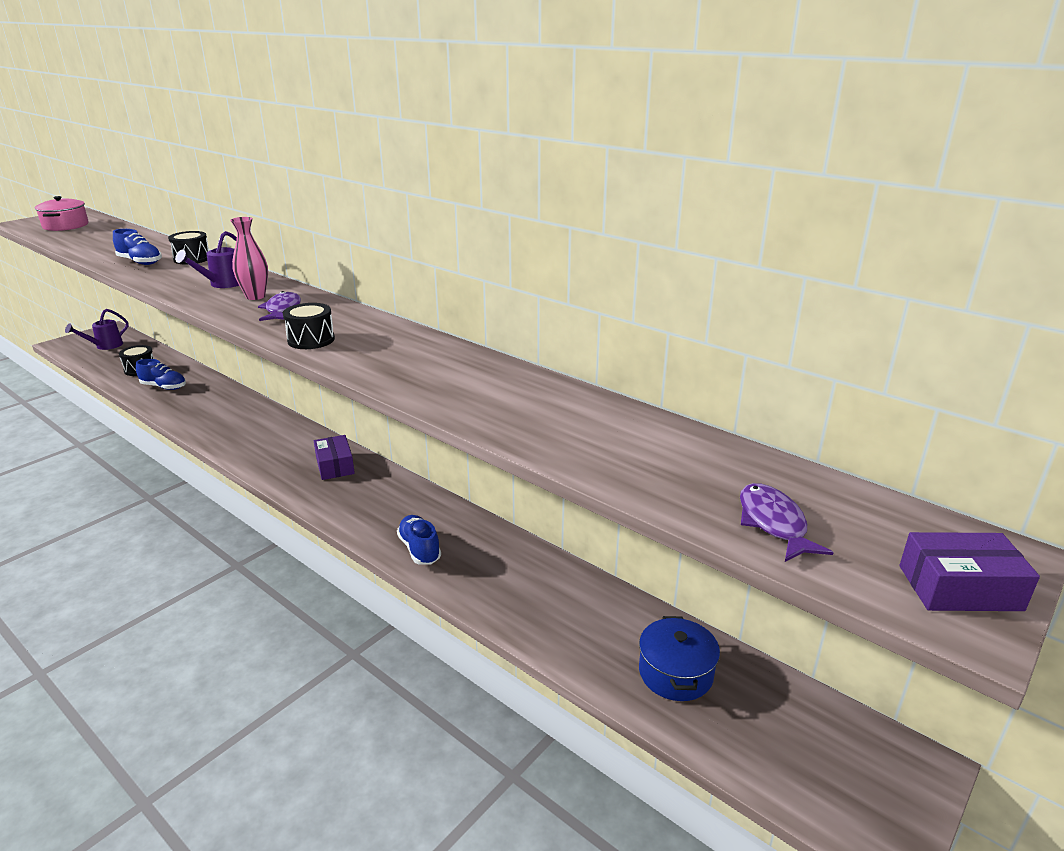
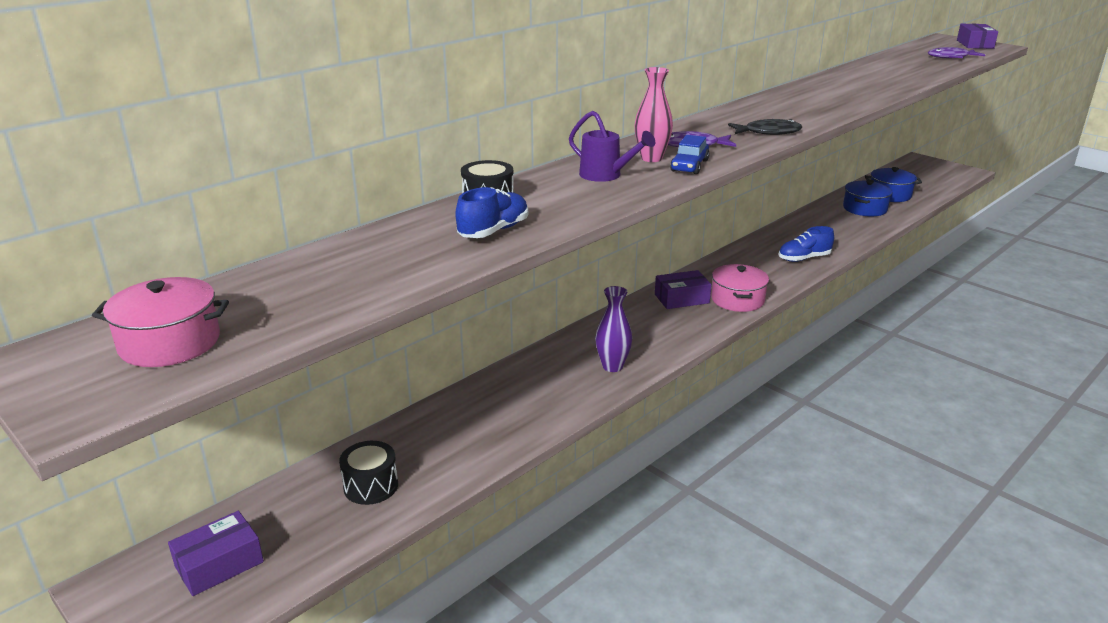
camera: 85 degrees left, 0 degrees up
purple watering can [65,309,129,350] -> purple box [168,511,264,596]
blue shoe [136,359,186,390] -> none
black drum [283,303,335,349] -> black fish [728,119,802,135]
none -> purple vase [595,286,632,372]
none -> blue car [670,135,710,174]
none -> pink pot [711,264,769,312]
none -> blue pot [843,180,893,216]

